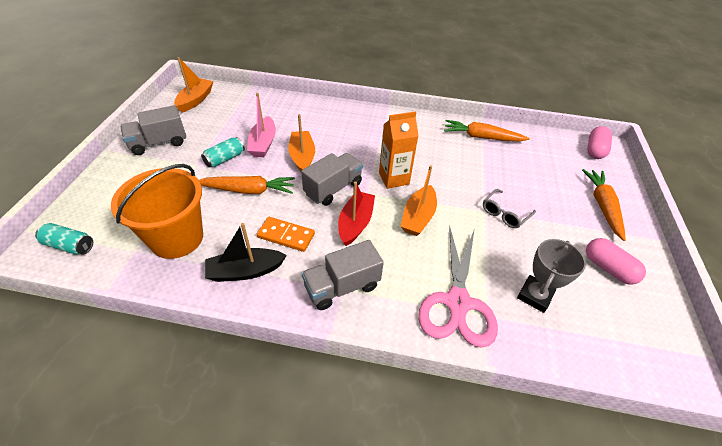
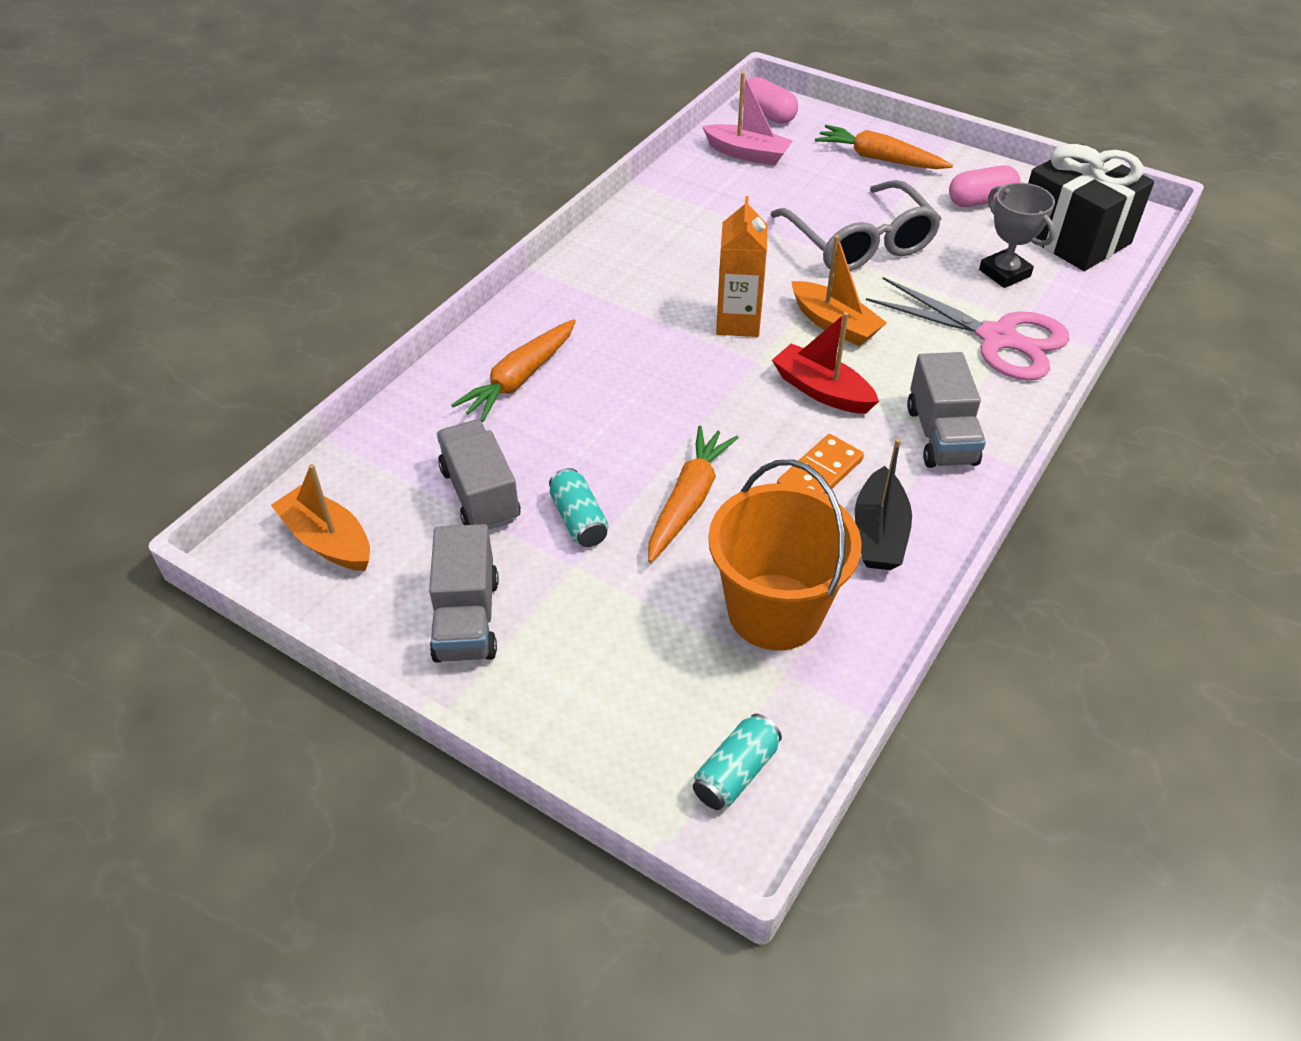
camera: 65 degrees left, 0 degrees up
pink boat [247,93,276,157] -> pink boat moved to [702,72,793,165]
orange boat [288,114,315,172] -> none
grey truck [301,153,363,206] -> grey truck moved to [437,420,520,530]
orange carrot [444,120,530,142] -> orange carrot moved to [452,319,576,422]
grey glasses [483,189,536,228] -> grey glasses [770,180,941,271], size x2.01
none -> black gift [1028,144,1154,271]

